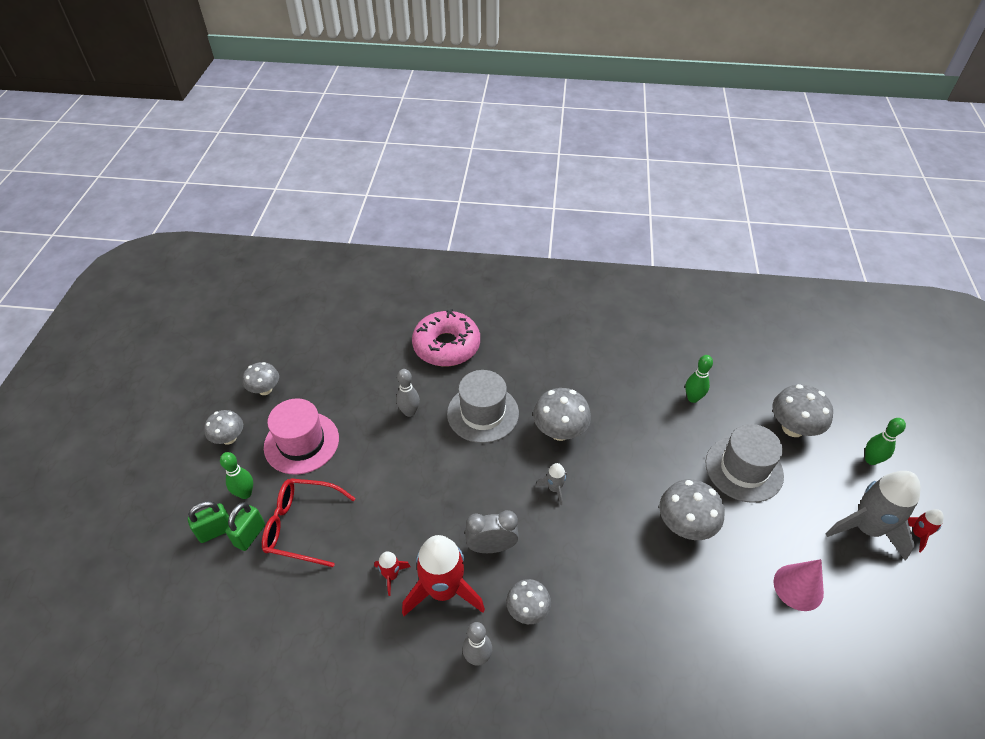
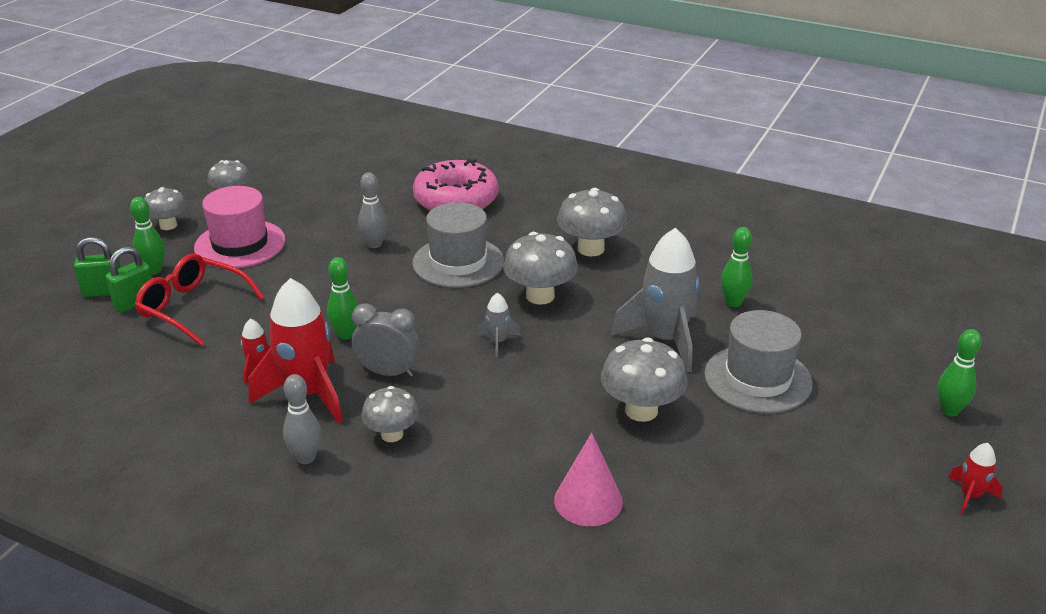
camera: 20 degrees right, 15 degrees down
grey mushroom [772,384,833,437] -> grey mushroom moved to [557,188,627,256]
pink cone [774,559,824,611] -> pink cone moved to [554,432,623,526]
grey rocket [825,471,921,561] -> grey rocket moved to [611,228,700,372]
none -> green bowling pin [327,257,358,340]

